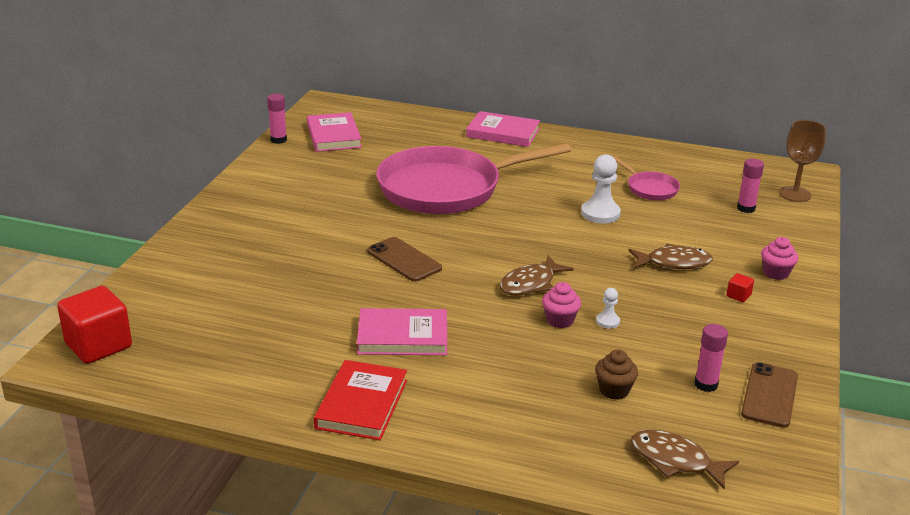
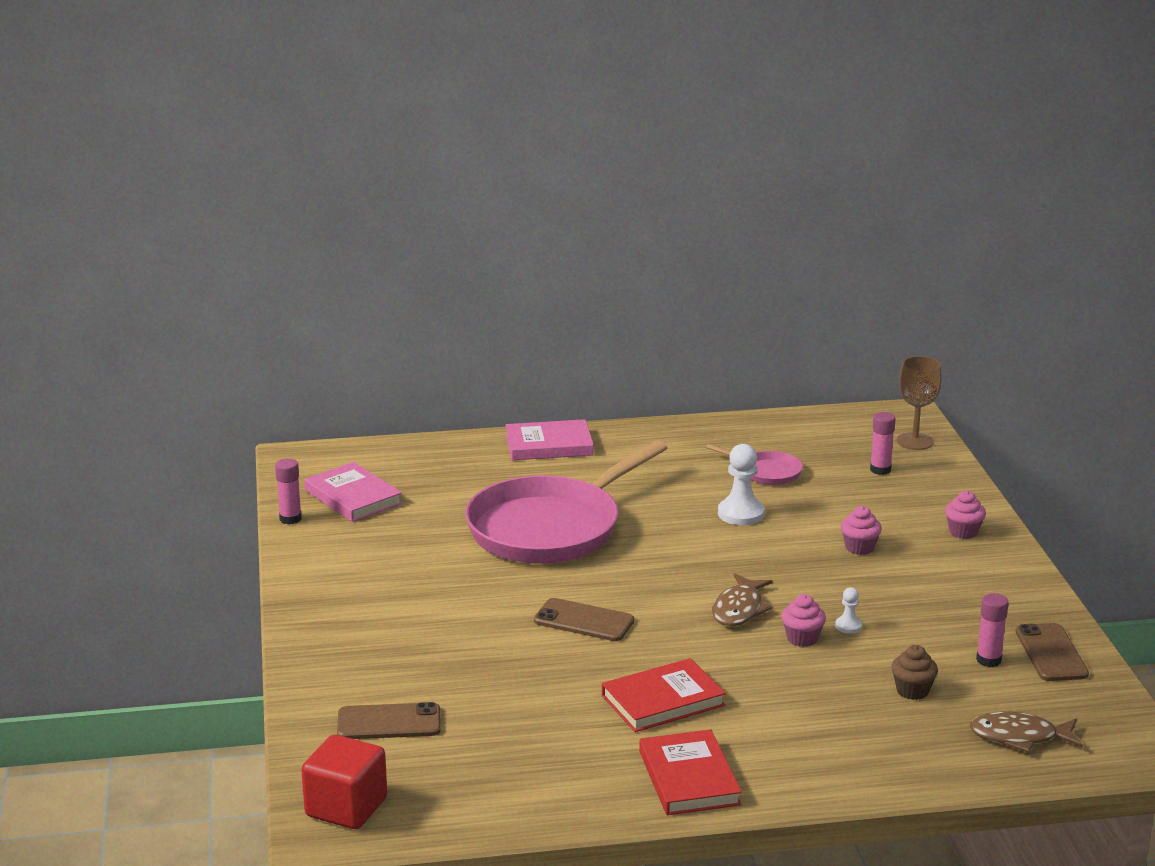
camera: 25 degrees left, 5 degrees down
pink book [357,308,447,355] -> red book [602,658,726,732]
brown fish [629,243,713,269] -> pink cupcake [841,506,882,555]
red cube [726,273,754,302] -> none
none -> brown phone [337,702,441,739]

